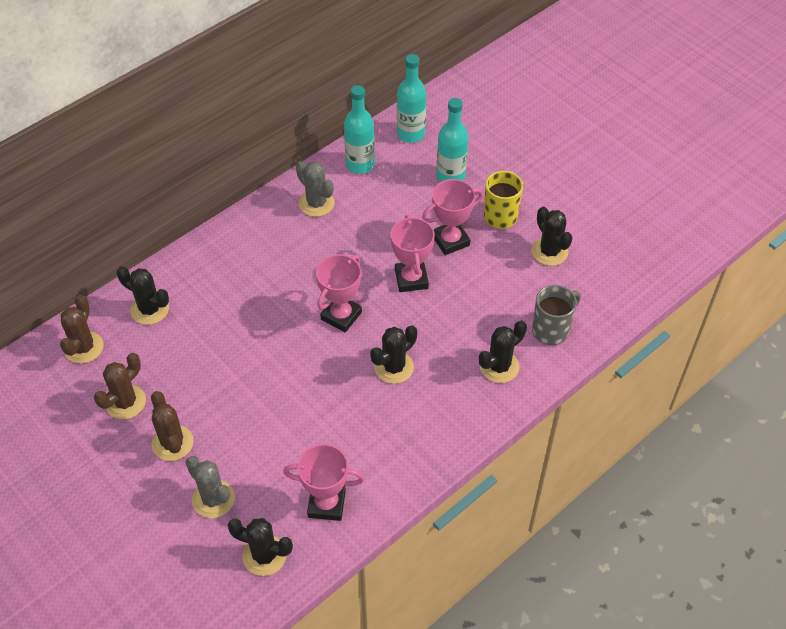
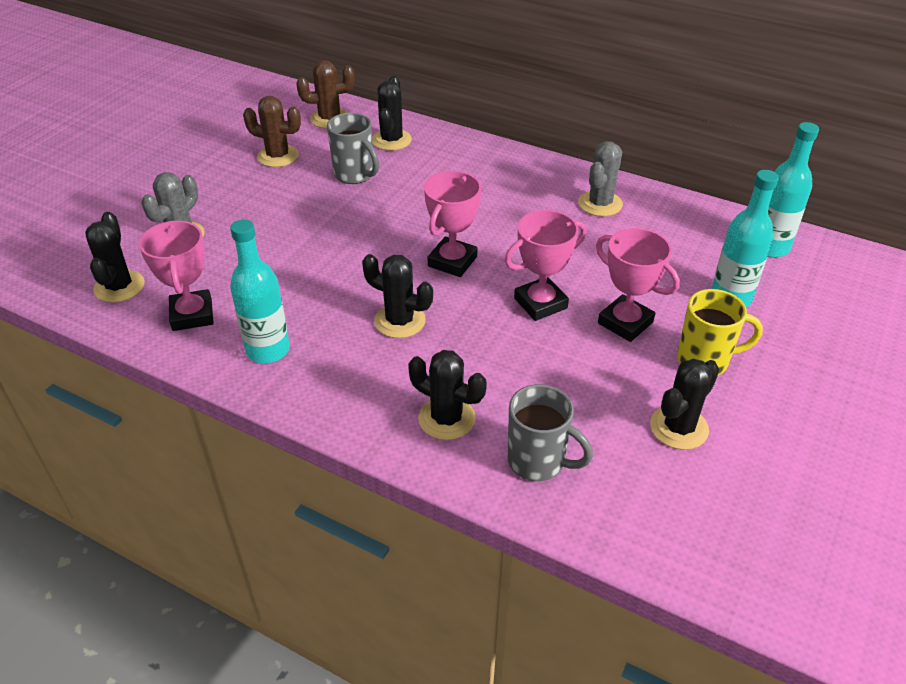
camera: 70 degrees right, 10 degrees down
brown cactus [151,391,194,461] -> none
pink trophy [316,254,362,332] -> pink trophy turned 75 degrees counterclockwise [424,171,481,277]
turquoise bottle [344,85,375,174] -> turquoise bottle moved to [230,219,290,363]
none -> grey mug [327,113,379,184]

